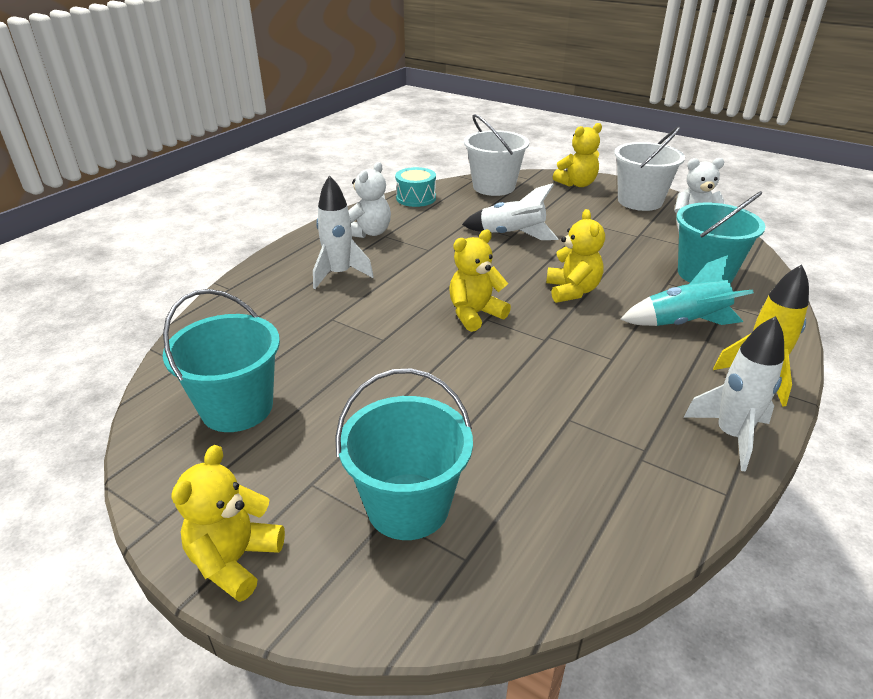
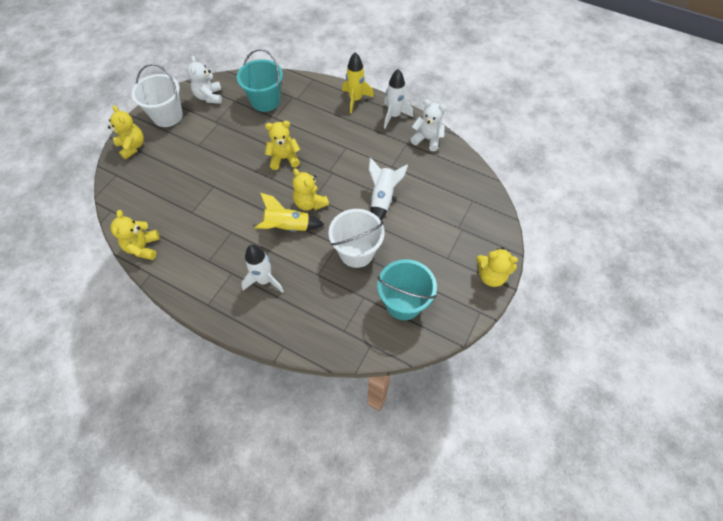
camera: 95 degrees left, 25 degrees up
turquoise bucket [335,368,473,540] -> none
white teddy bear [348,162,391,238] -> white teddy bear moved to [410,100,446,151]
turquoise drum [395,167,436,207] -> yellow teddy bear [110,210,160,260]
white rocket [462,183,558,240] -> white rocket moved to [368,157,408,221]
white bucket [464,114,529,196] -> white bucket moved to [329,209,384,268]
turquoise rocket [620,255,754,326] -> none
none -> yellow rocket [255,193,325,232]

